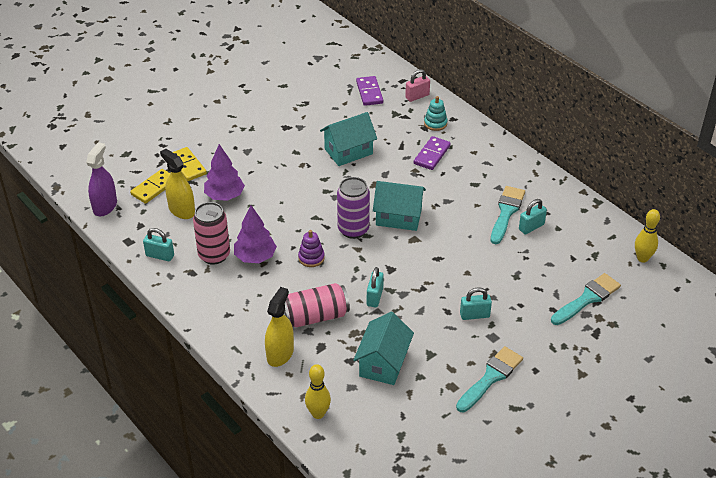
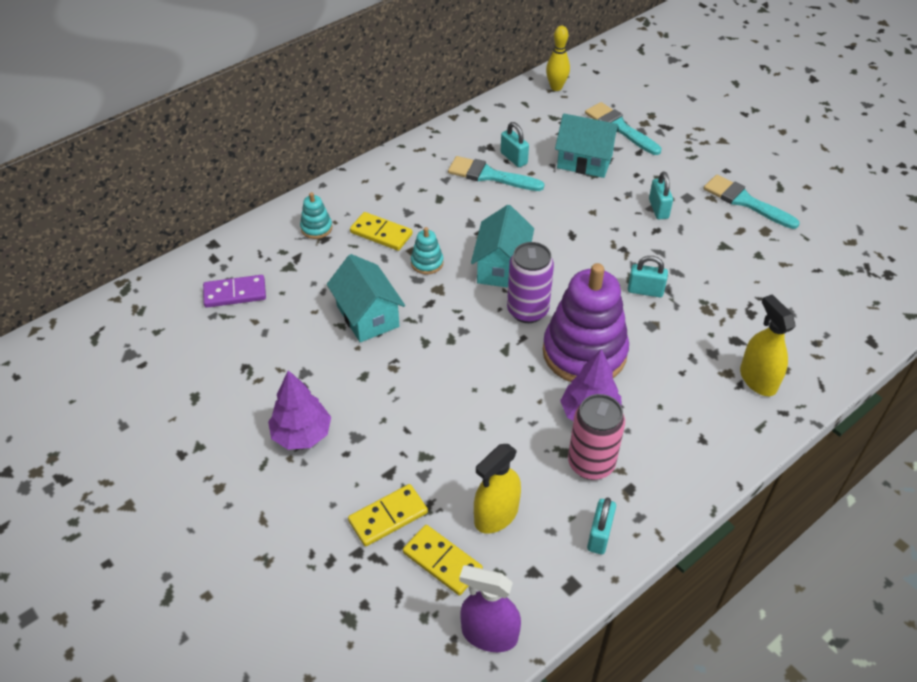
camera: 90 degrees left, 5 degrees up
purple tree [204,144,245,201] -> purple tree moved to [268,370,331,450]
yellow spray bottle [265,287,294,367] -> yellow spray bottle turned 45 degrees clockwise [740,294,795,396]
pink can [284,283,350,327] -> none
purple stacking toy [298,230,325,267] -> purple stacking toy [543,263,629,382], size x2.38
yellow bowling pin [305,364,331,419] -> none
turquoise house [353,312,414,385] -> turquoise house moved to [555,114,620,178]
pink padlock [405,69,430,102] -> none
purple domino [414,136,451,170] -> yellow domino [350,212,412,251]
none -> turquoise stacking toy [411,227,443,274]

